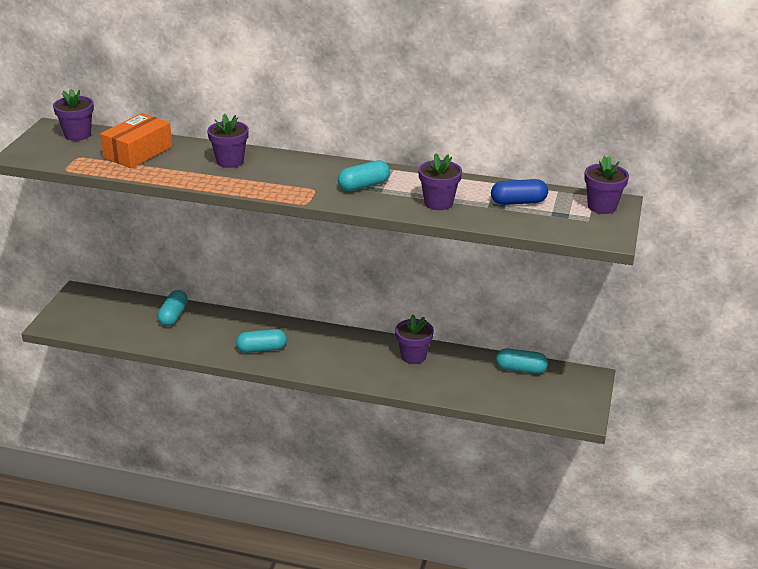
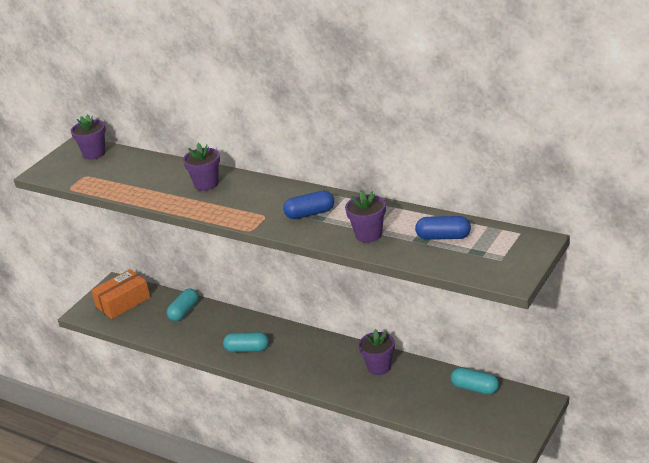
camera: 20 degrees right, 0 degrees up
orange box [100,113,172,168] -> orange box moved to [91,269,151,319]
turquoise capsule [338,160,390,191] -> blue capsule [283,191,334,219]
purple flower pot [584,156,629,214] -> none

